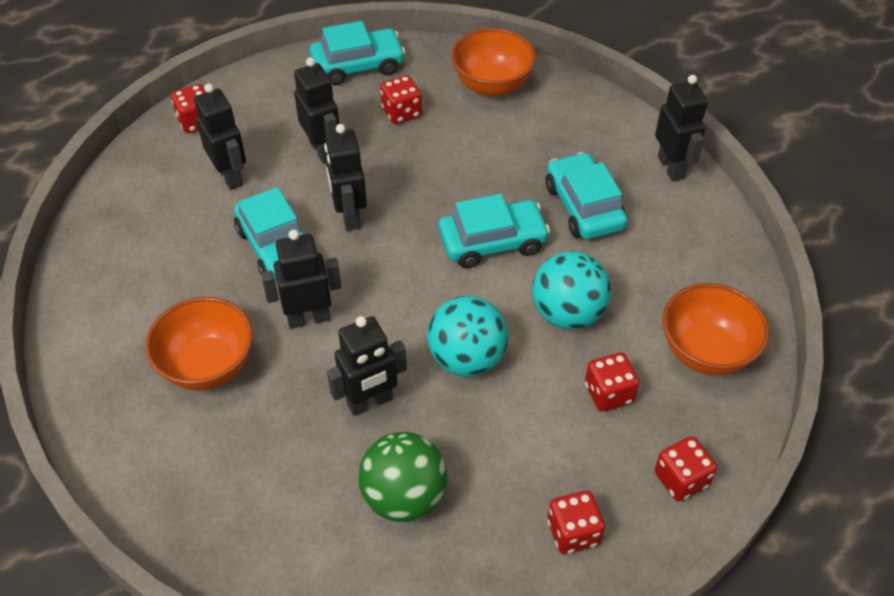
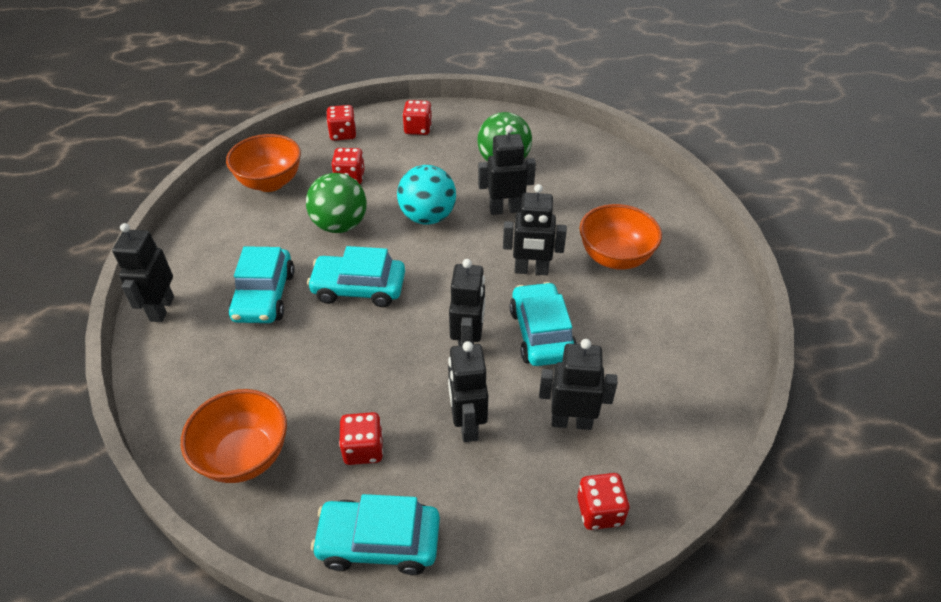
camera: 160 degrees left, 5 degrees down
black robot [194,83,246,190] -> black robot turned 105 degrees clockwise [539,339,618,430]
turquoise ball [532,251,611,330] -> green ball [306,173,367,233]

